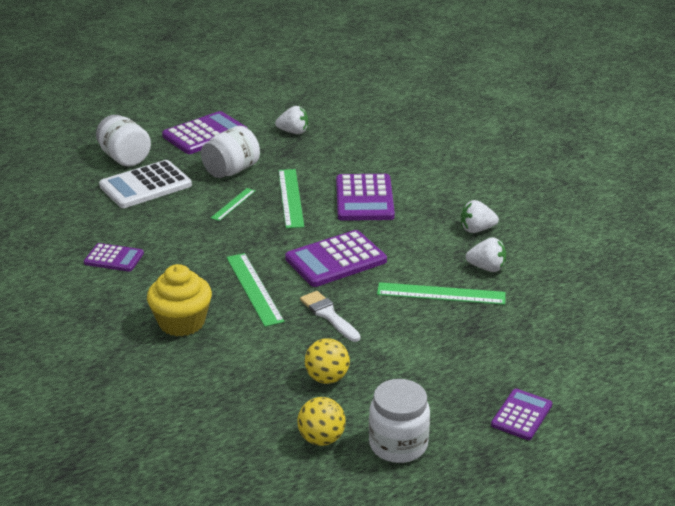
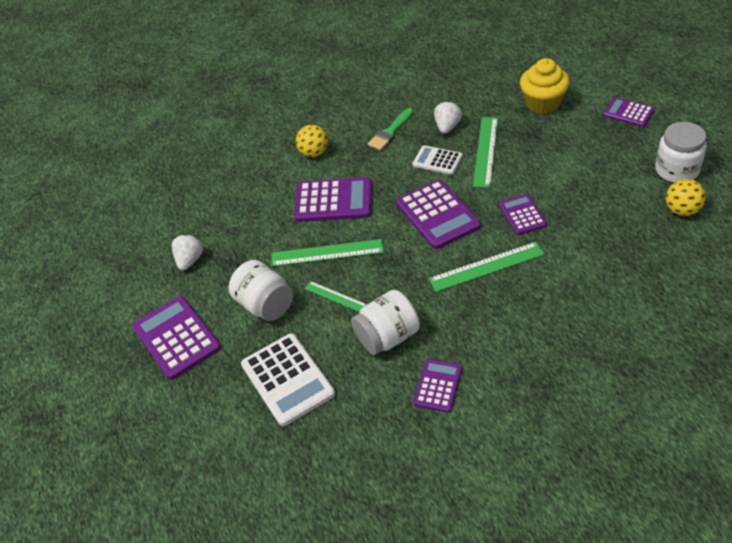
camera: 80 degrees left, 15 degrees up
white jar [96,115,151,166] -> white jar moved to [351,290,420,355]
yellow cupcake [147,264,212,336] -> yellow cupcake moved to [520,58,570,114]
white brush [300,291,360,342] -> purple calculator [499,194,547,235]
yellow ball [305,338,350,384] -> yellow ball moved to [296,125,328,157]
white strawberry [461,200,499,233] -> green brush [368,108,413,150]
none -> white calculator [412,145,463,175]

